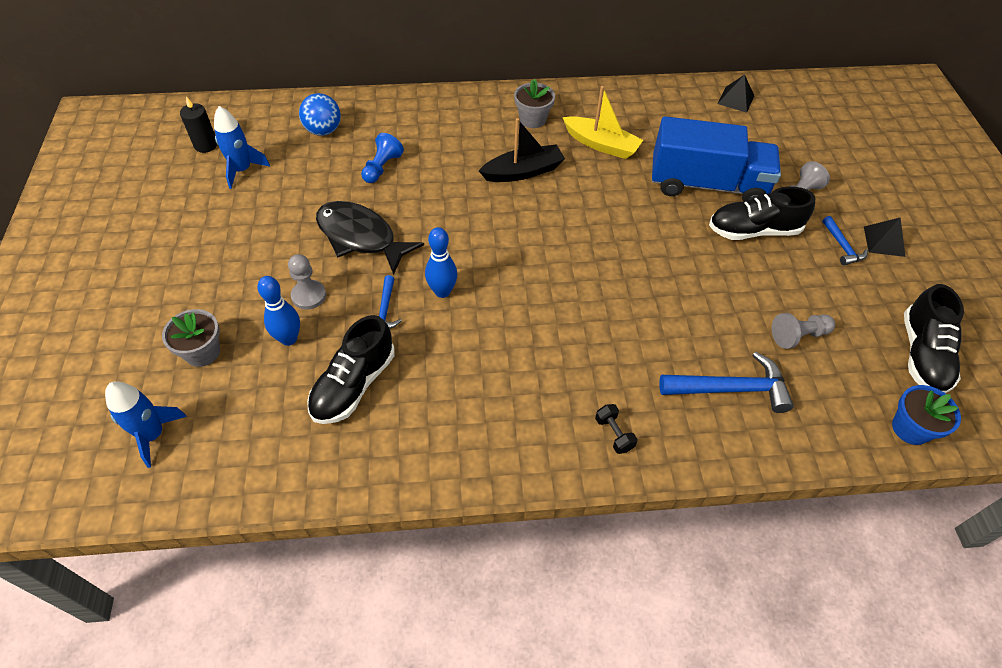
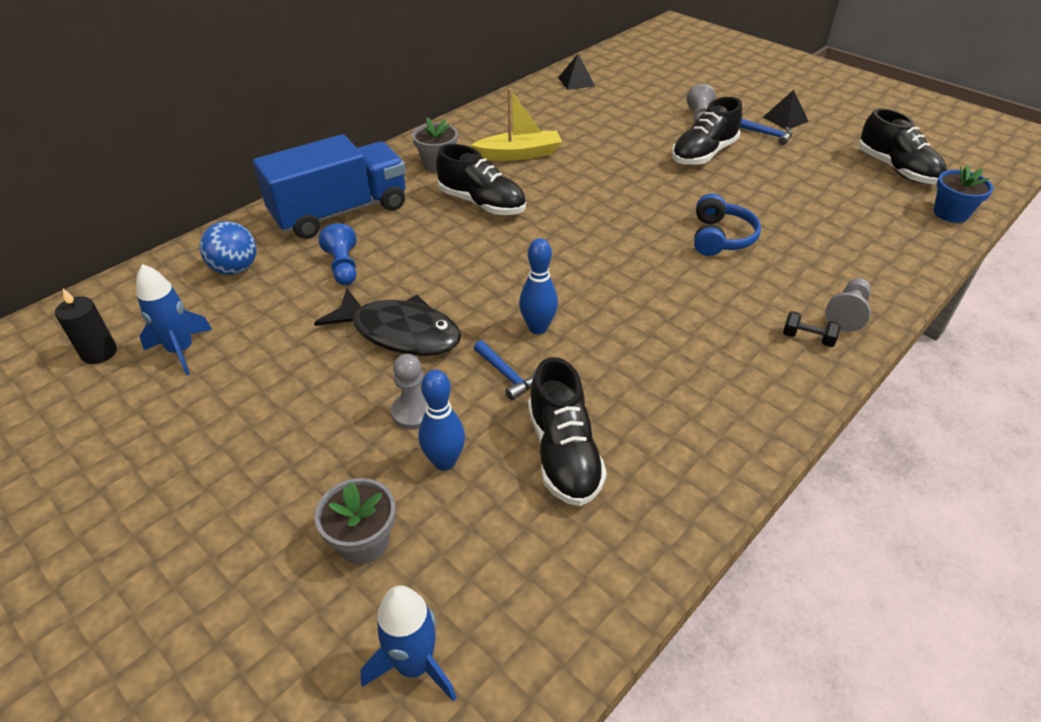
camera: 40 degrees left, 10 degrees down
black fish [316,201,424,275] -> black fish turned 150 degrees counterclockwise [314,288,461,356]
black boat [479,118,565,182] -> black shoe [436,144,526,215]
blue truck [652,116,781,202] -> blue truck moved to [253,134,406,239]
blue hammer [659,352,794,413] -> none
grey pawn [772,313,835,349] -> grey pawn moved to [825,278,871,332]
none -> blue headphones [694,194,761,256]

